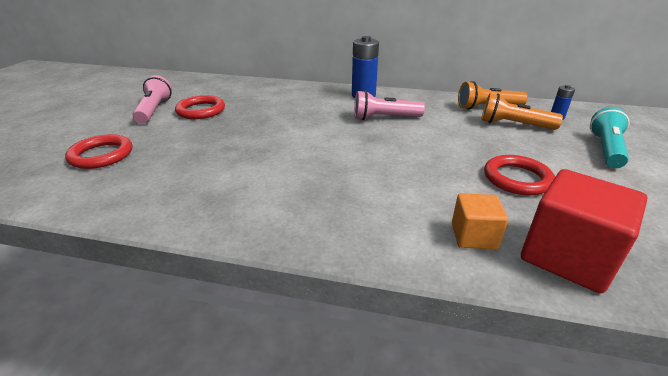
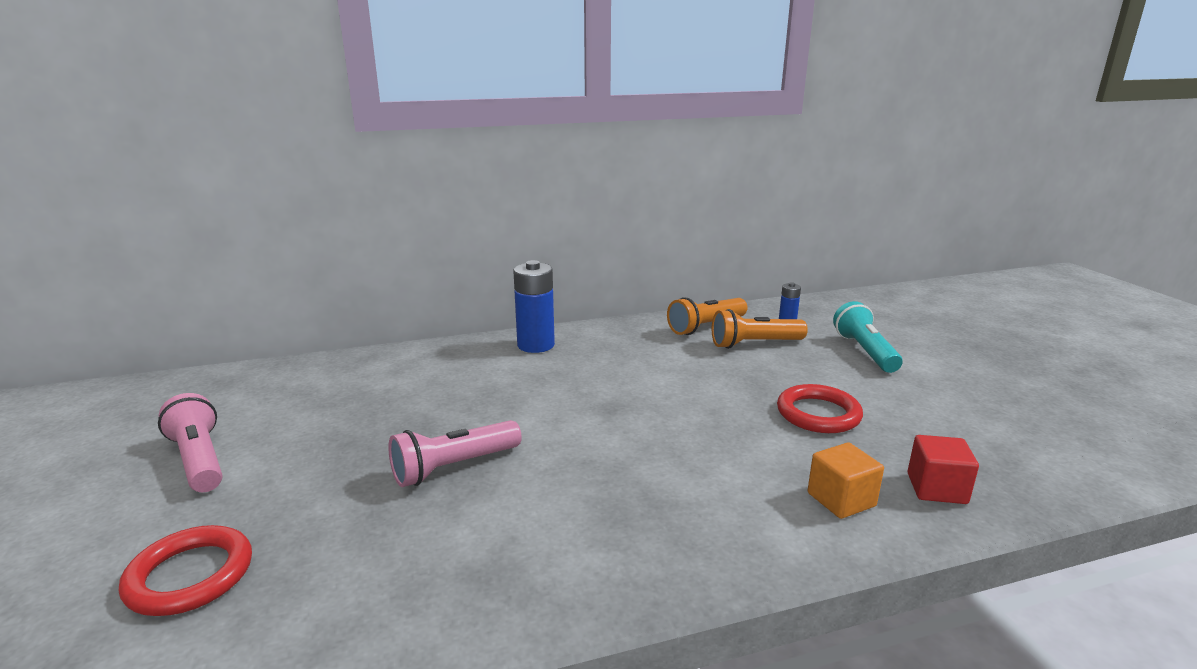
camera: 30 degrees left, 10 degrees down
red ring [175,95,225,119] -> none
pink flashlight [354,90,425,120] -> pink flashlight moved to [388,420,522,487]
red cube [521,169,648,293] -> red cube [907,435,979,504], size x0.56

